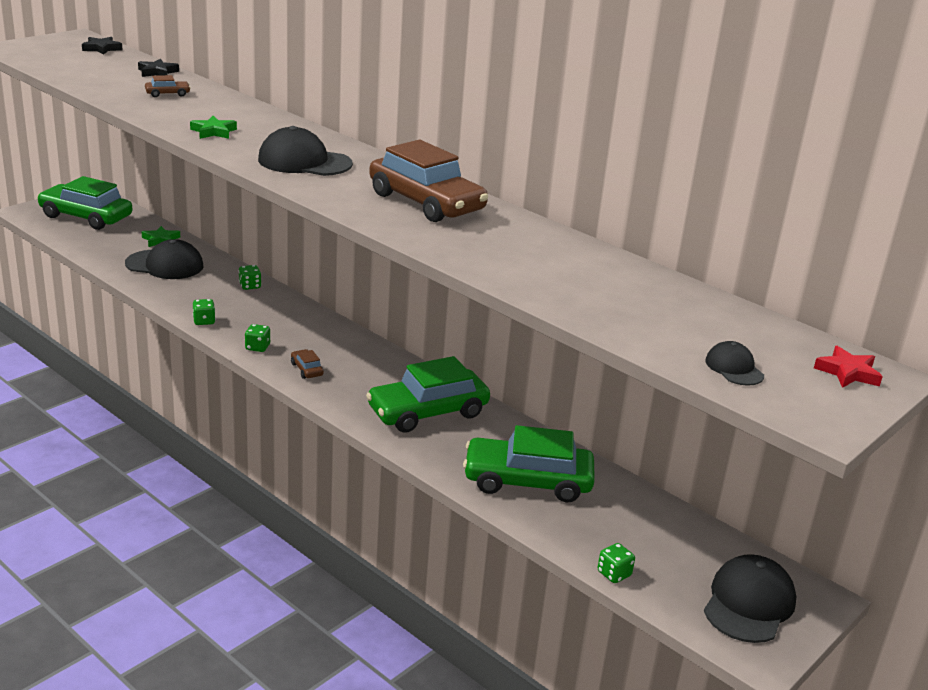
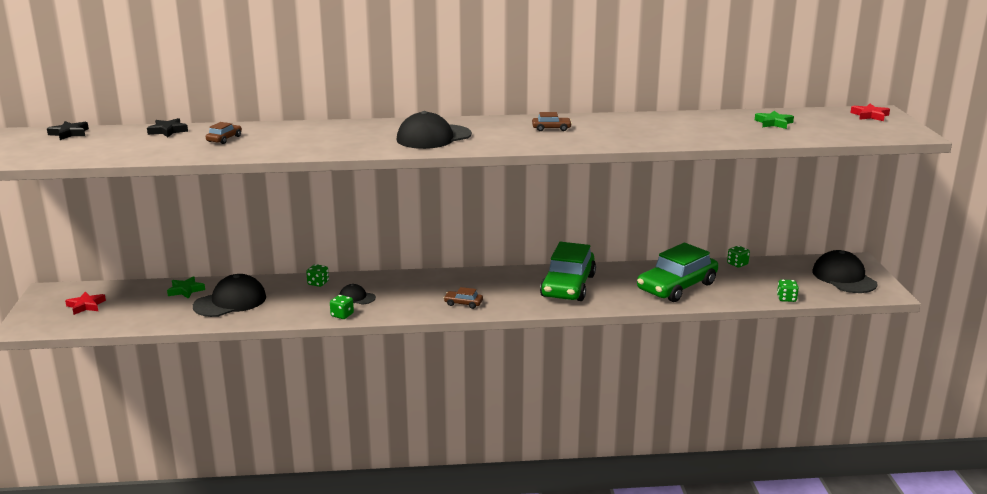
camera: 45 degrees left, 5 degrees down
green car [37,176,132,230] -> red star [65,292,106,315]
green star [190,116,237,139] -> green star moved to [755,111,794,129]
green dice [245,324,270,352] -> green dice moved to [727,246,750,268]
brown car [369,140,488,222] -> brown car [532,112,572,131], size x0.40
black cap [705,341,764,386] -> black cap moved to [339,284,376,305]

